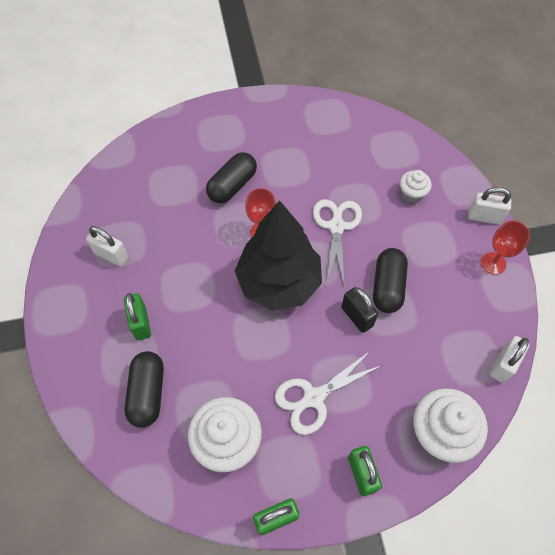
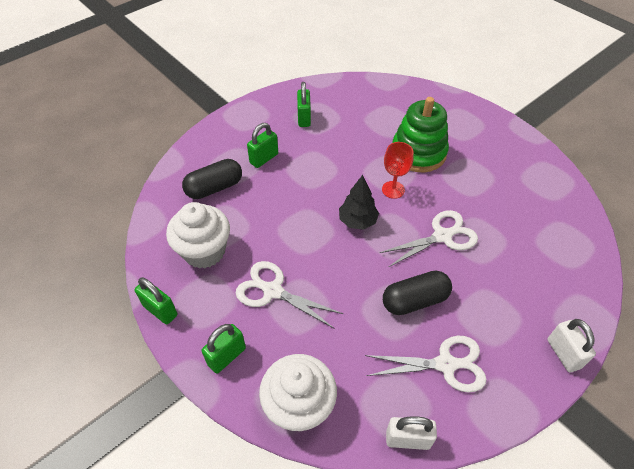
camera: 60 degrees right, 10 degrees down
white padlock [86,226,128,267] -> green padlock [297,82,311,127]
black capsule [206,152,257,203] -> green stacking toy [392,97,449,172]
black tree [235,200,322,311] -> black tree [339,175,379,230], size x0.50
black padlock [341,287,378,333] -> none
white cupcake [400,170,432,203] -> none
red goblet [481,221,530,275] -> none
none -> white scissors [365,336,487,392]

